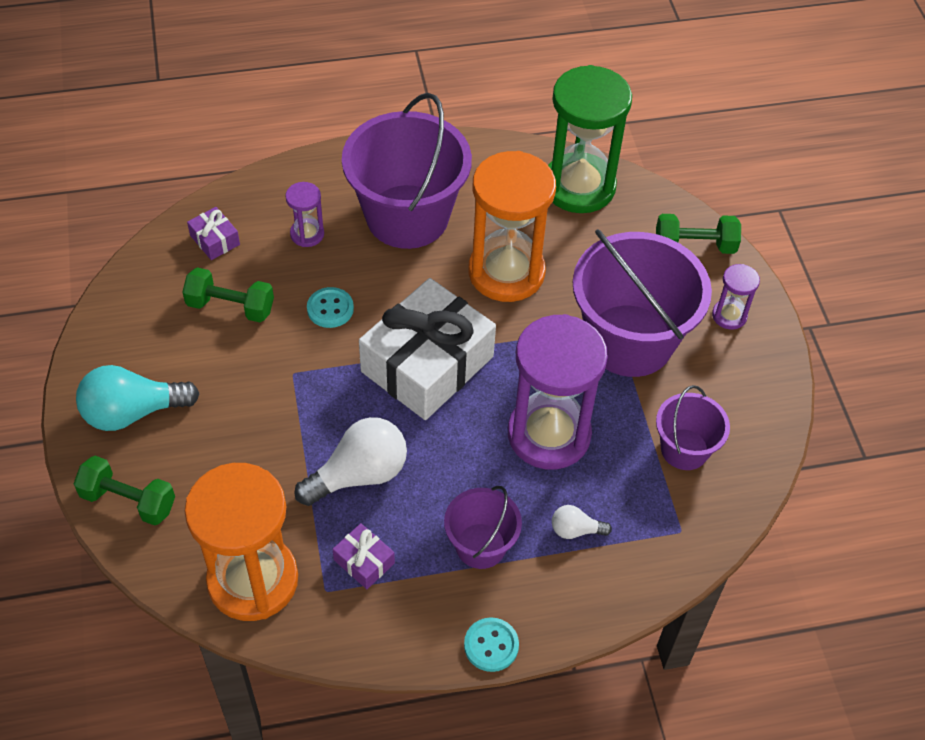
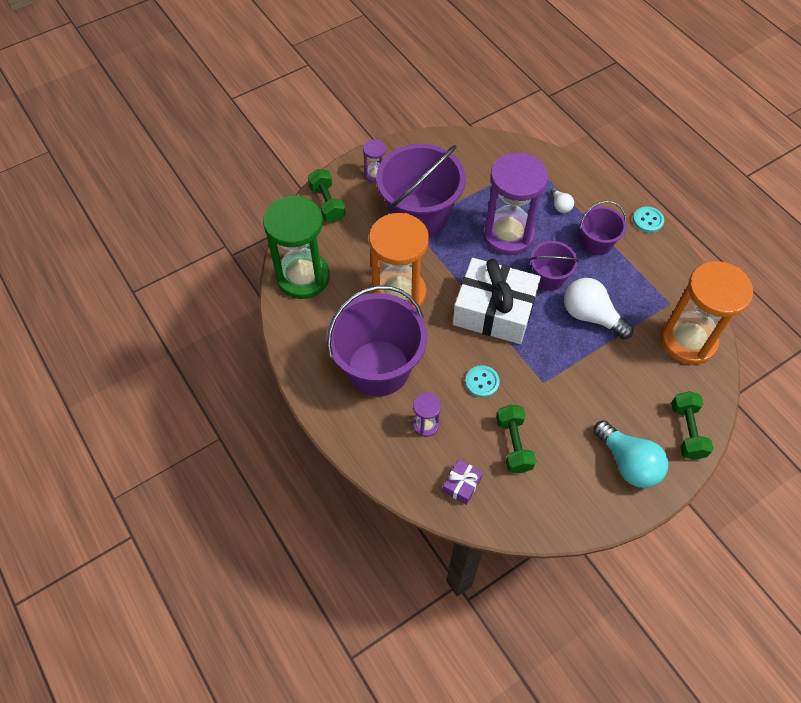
camera: 110 degrees left, 5 degrees up
purple gift [333,523,395,589] -> none
purple bucket [656,385,730,470] -> purple bucket moved to [530,241,579,291]

